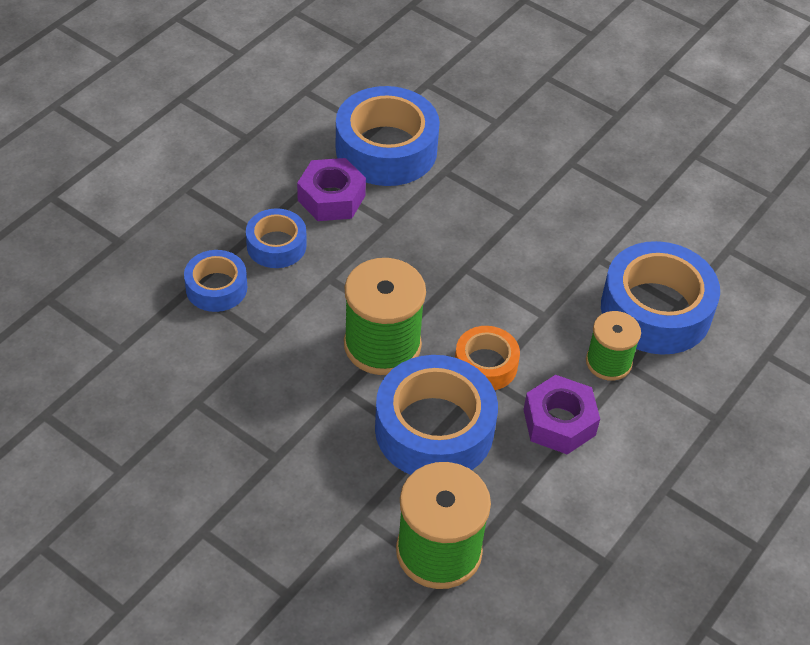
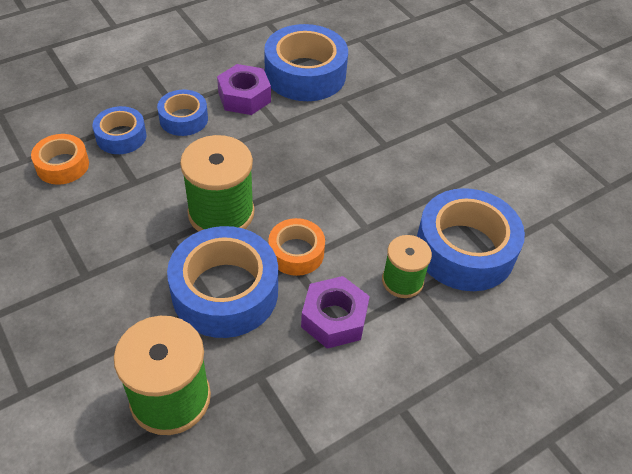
camera: 20 degrees right, 0 degrees up
none -> orange tape [31,134,89,185]

